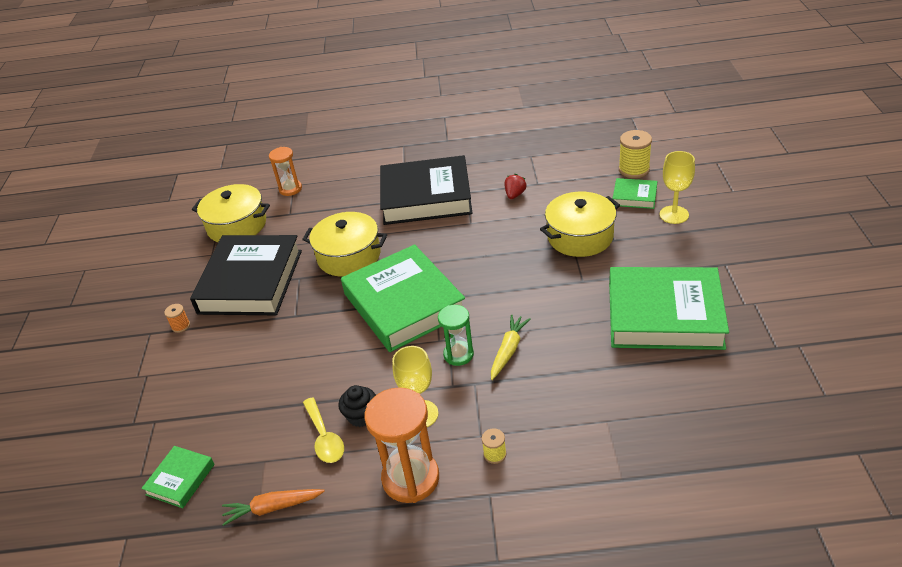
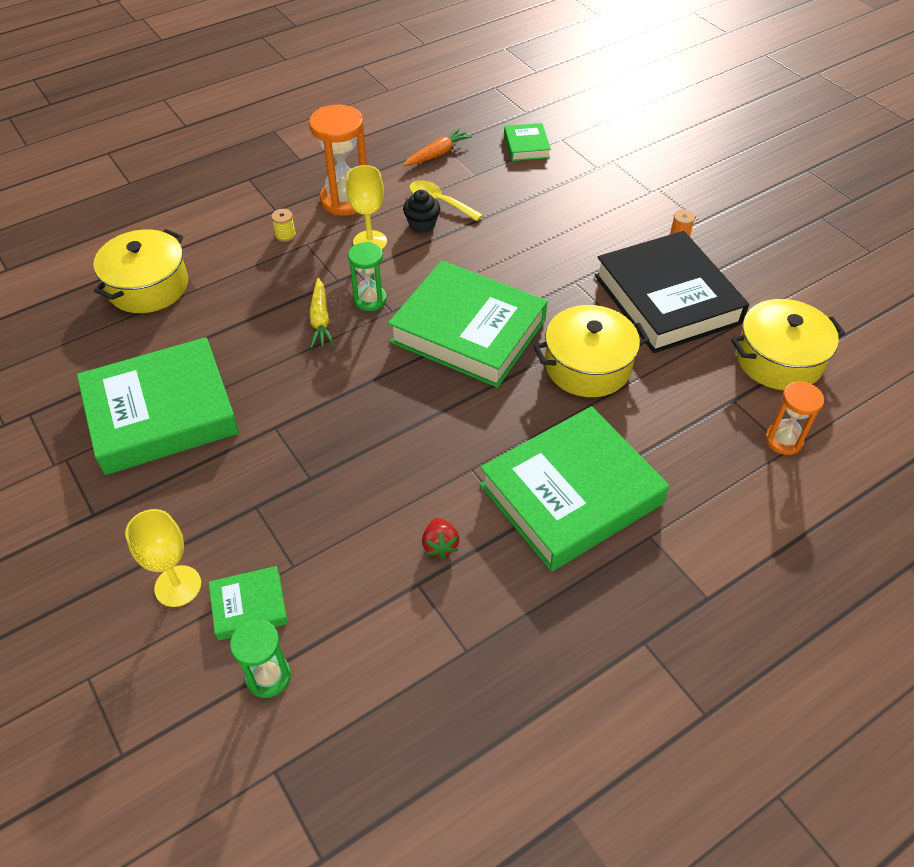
camera: 145 degrees right, 10 degrees up
black book [380,155,473,225] -> green book [480,406,669,571]
yellow pot [540,192,620,257] -> yellow pot moved to [93,229,188,313]
yellow spool [619,130,652,178] -> green hourglass [230,619,291,698]

